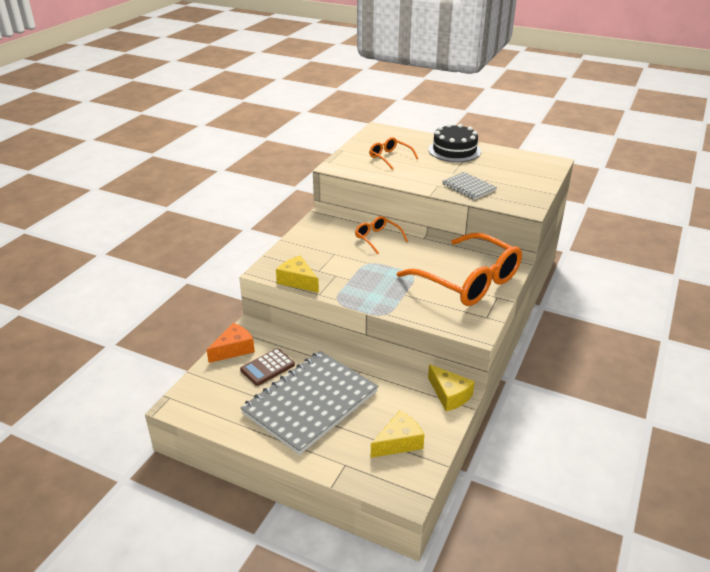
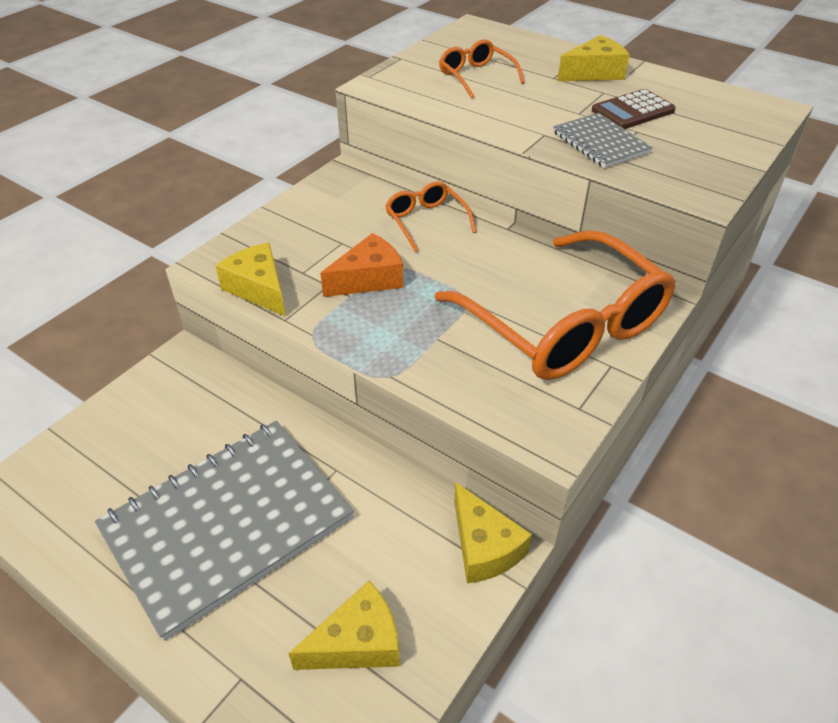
camera: 10 degrees right, 10 degrees up
orange cheese [207,323,255,363] -> orange cheese moved to [320,233,403,297]
brown calculator [240,348,295,386] -> brown calculator moved to [592,89,676,129]
black cake [428,124,481,162] -> yellow cheese [558,35,630,81]

